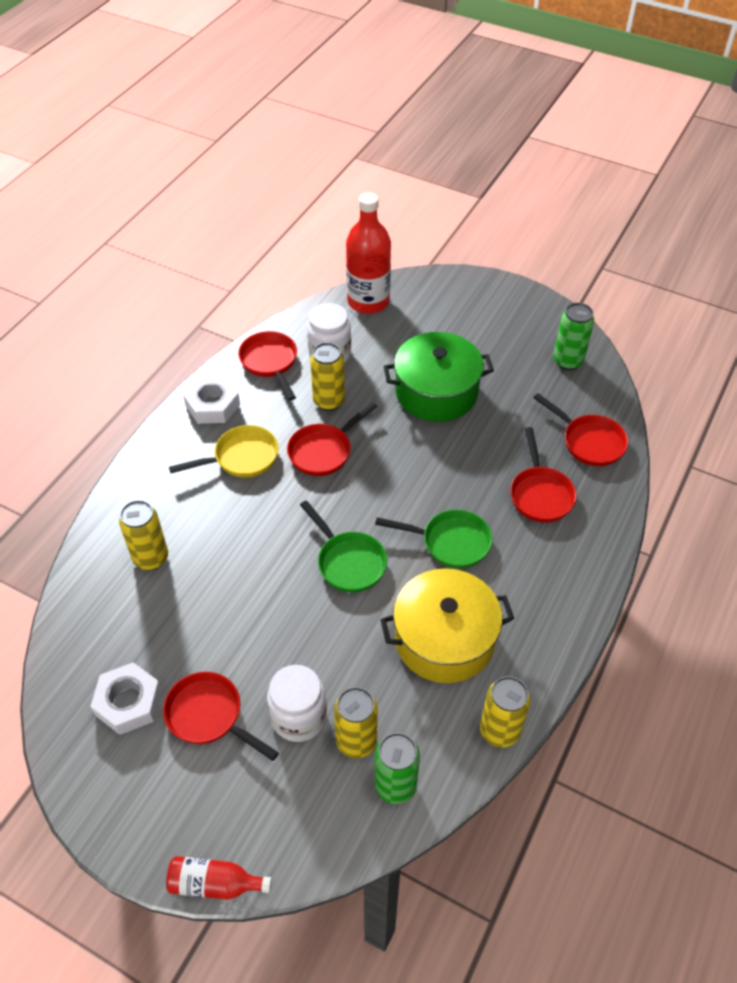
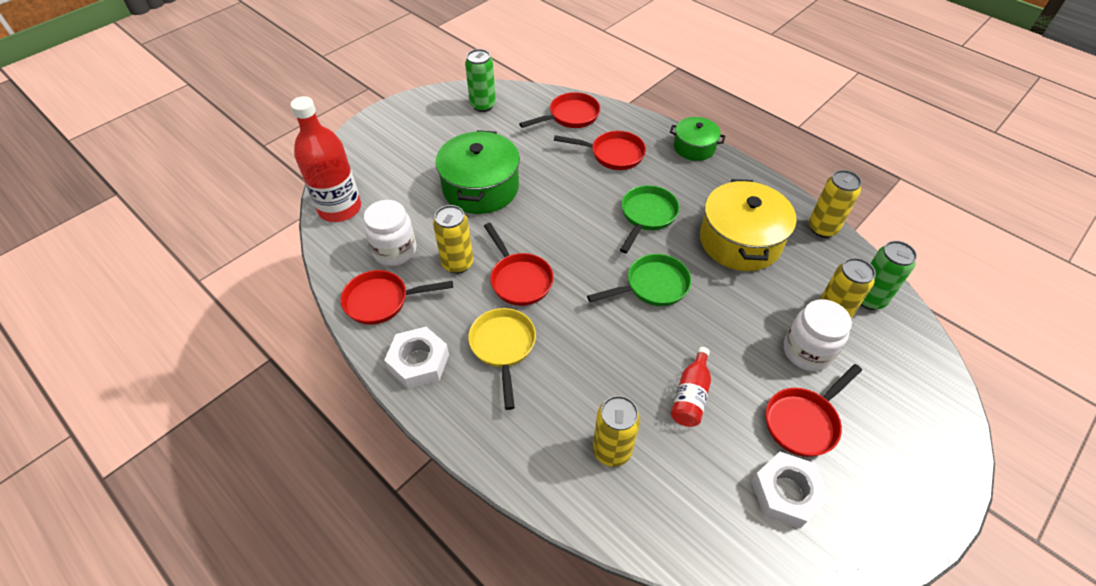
camera: 75 degrees left, 0 degrees up
red bottle [166,856,272,900] -> red bottle moved to [671,347,711,427]
none -> green pot [670,117,725,161]

